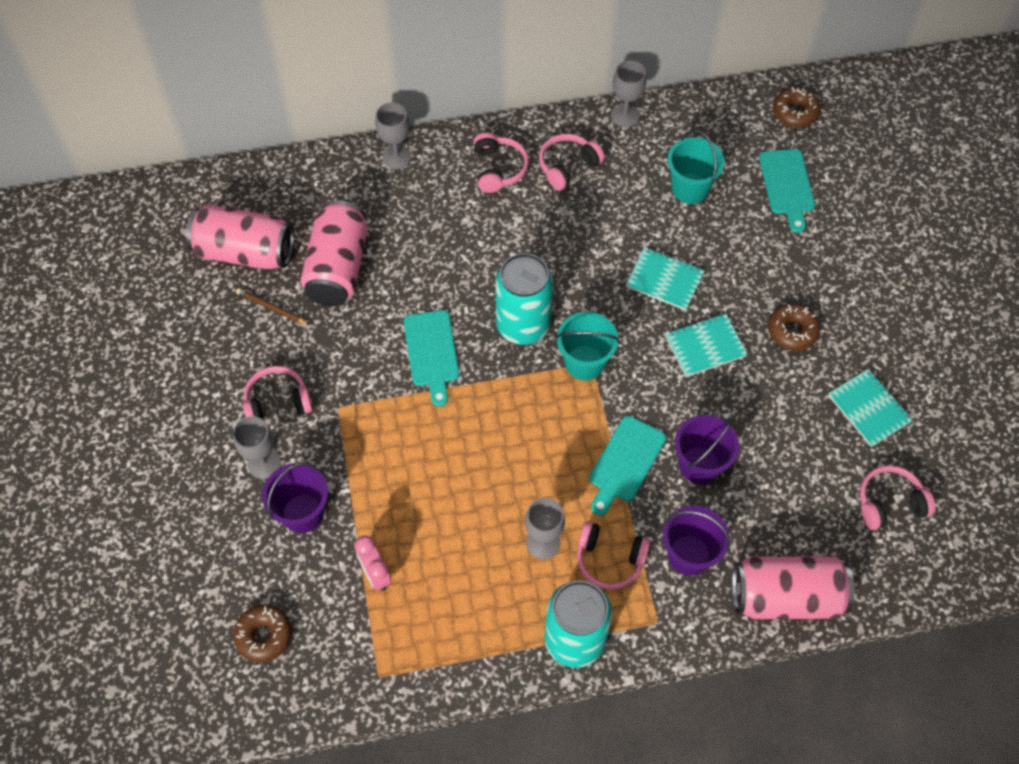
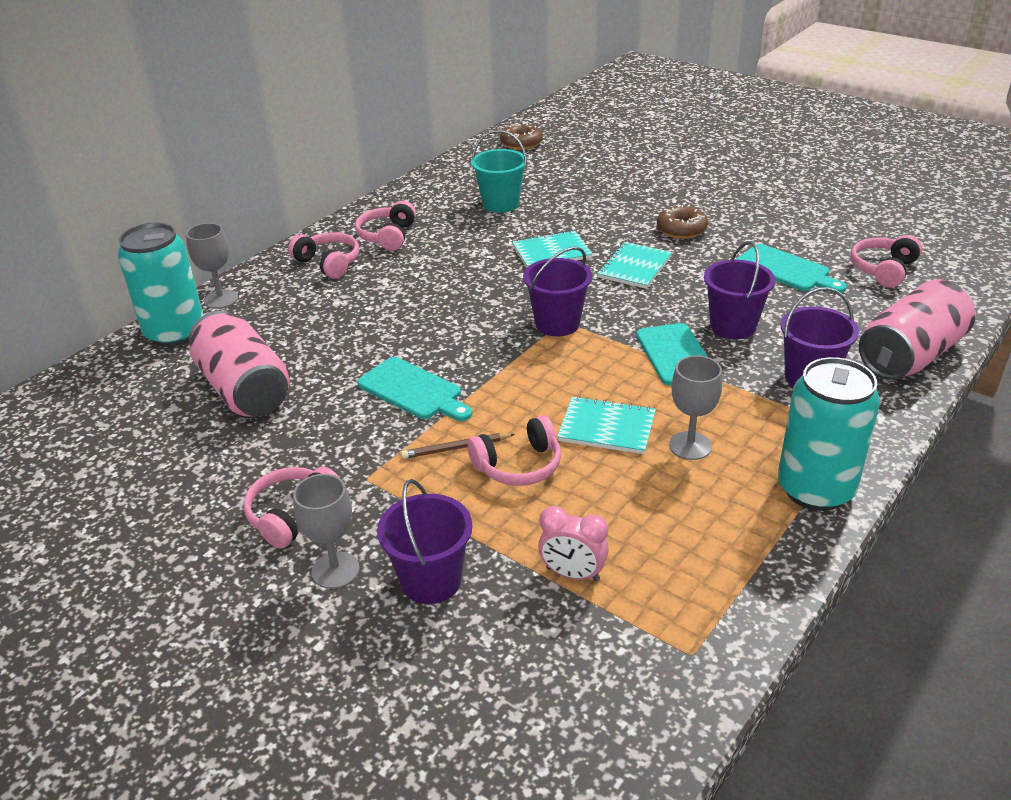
camera: 40 degrees left, 25 degrees down
pink can [186,205,294,270] -> none
brown donut [233,605,292,662] -> none
brown pencil [236,288,310,325] -> brown pencil moved to [401,433,515,459]
turquoise can [495,253,553,345] -> turquoise can moved to [118,222,204,347]
turquoise bucket [556,312,620,380] -> purple bucket [523,247,592,336]
pink headphones [577,521,651,590] -> pink headphones moved to [468,415,561,486]
grey goblet [611,60,646,127] -> none
turquoise cutting board [759,149,815,233] -> turquoise cutting board moved to [735,244,847,293]
turquoise notebook [828,369,913,447] -> turquoise notebook moved to [557,396,656,454]

